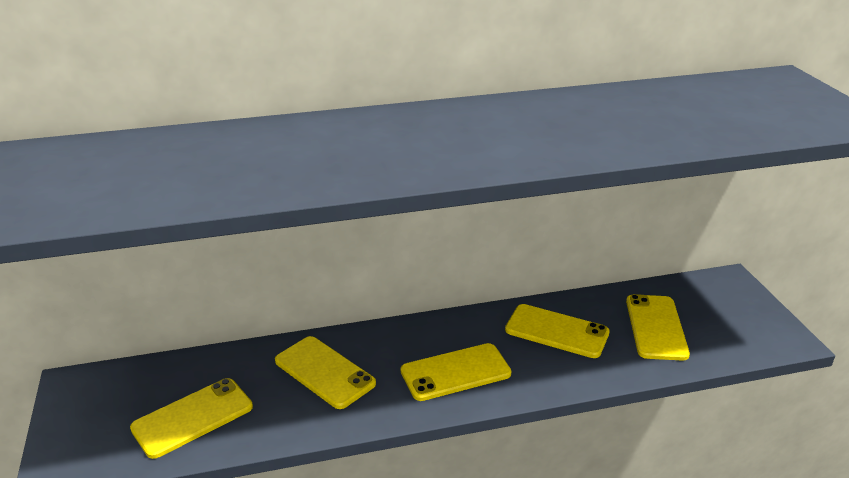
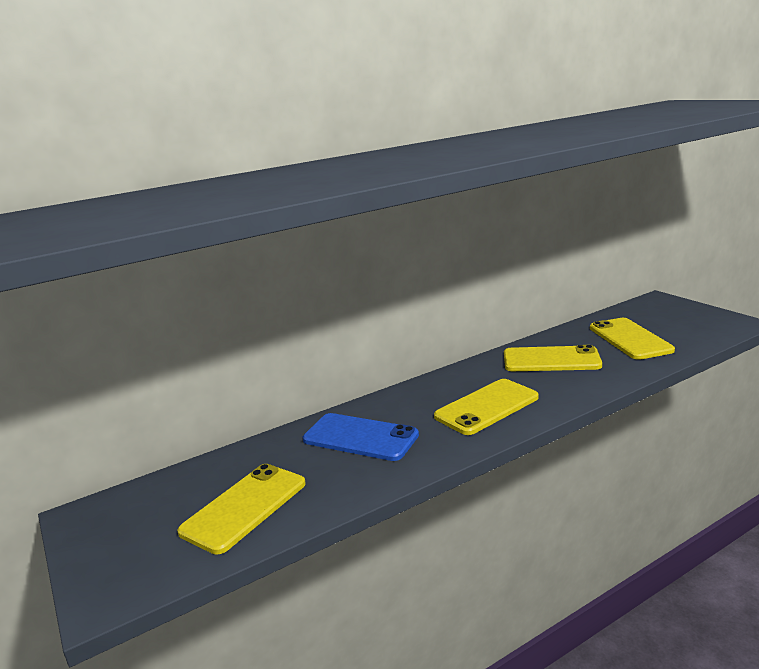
camera: 15 degrees left, 10 degrees down
yellow phone [275,336,376,409] -> blue phone [303,413,419,461]

